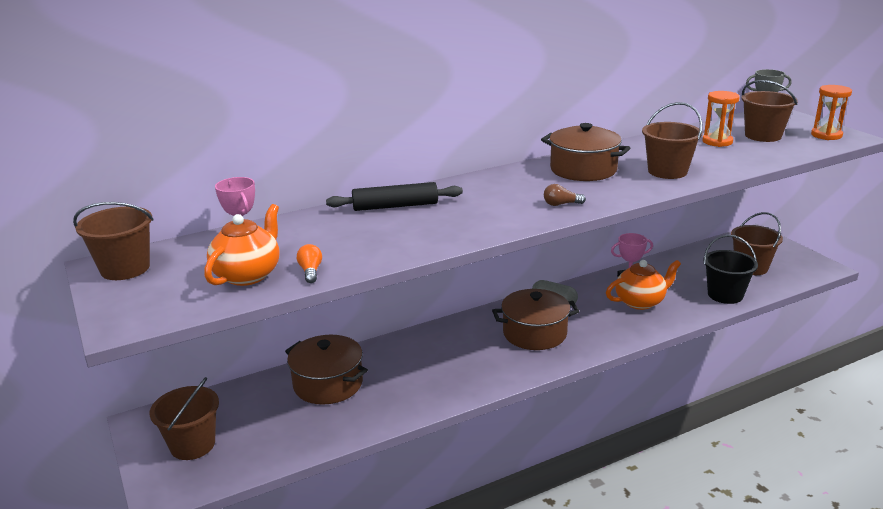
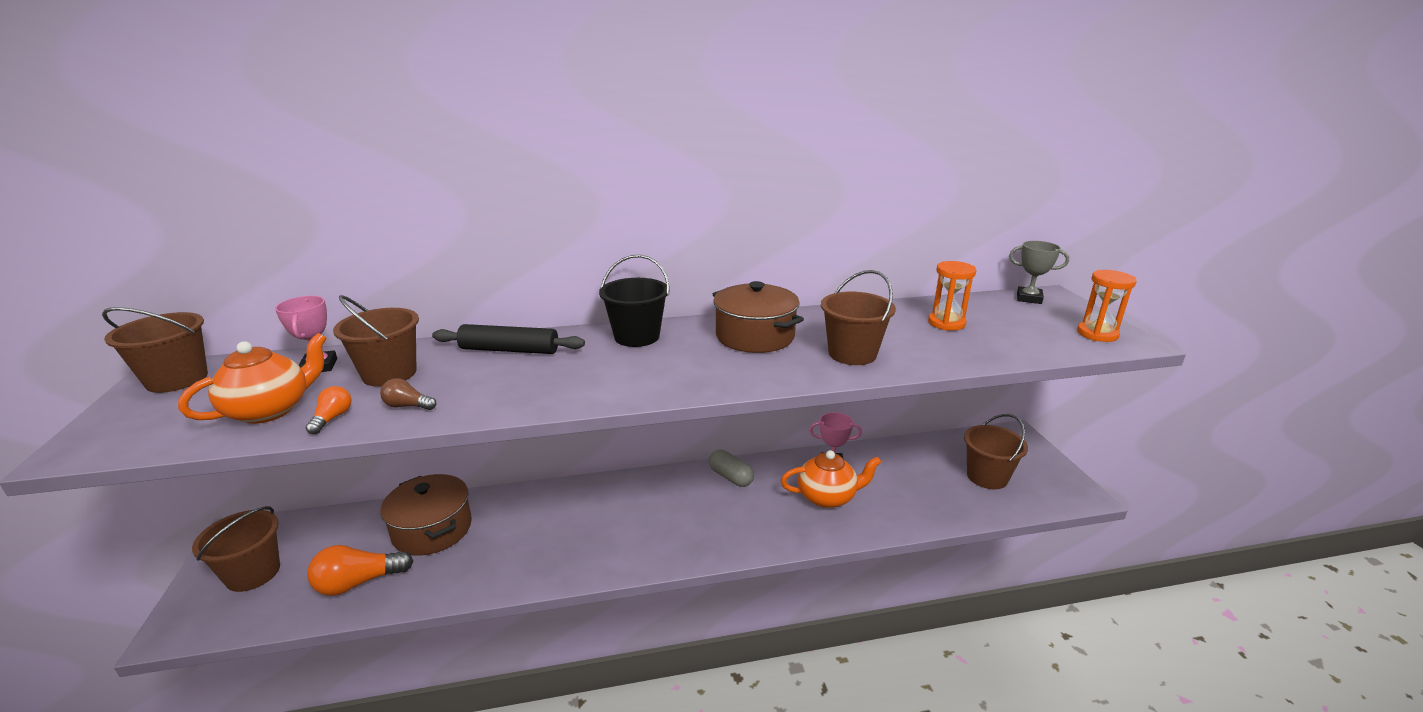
camera: 15 degrees right, 0 degrees up
brown pot [492,289,579,350] -> none
brown light bulb [544,184,586,206] -> brown light bulb moved to [380,378,437,410]
black bucket [703,235,758,304] -> black bucket moved to [599,255,670,347]
brown bucket [741,80,798,142] -> brown bucket moved to [333,295,419,387]
none -> orange light bulb [307,545,413,596]

